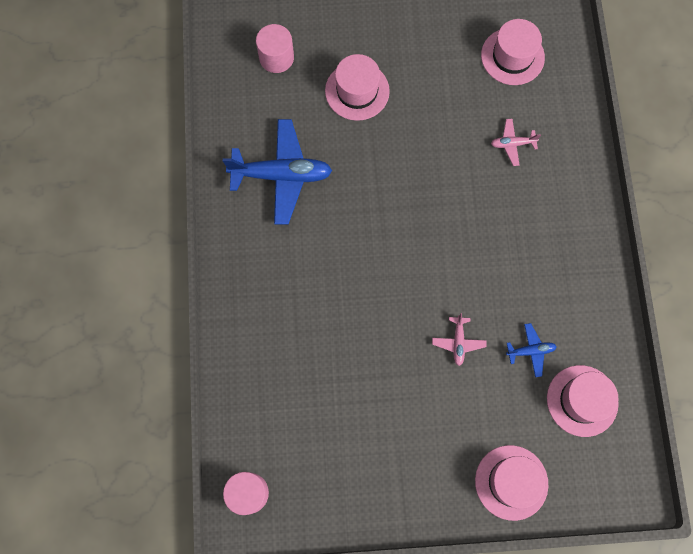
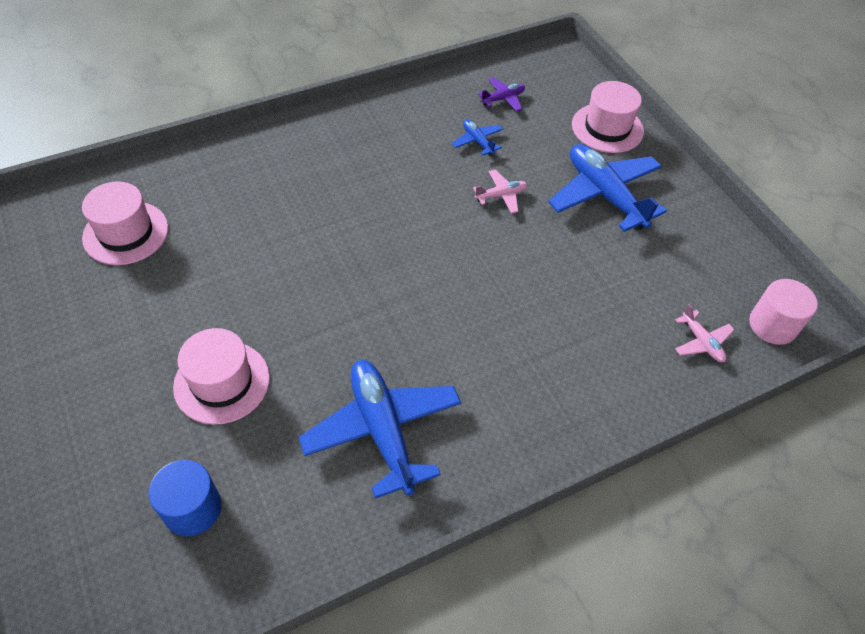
camera: 115 degrees left, 20 degrees down
pink cylinder [256,24,294,73] -> blue cylinder [148,460,222,536]
pink plane [491,119,541,166] -> pink plane moved to [675,304,734,362]
pink hat [547,365,619,437] -> purple plane [478,77,525,112]
none -> blue plane [548,144,667,232]

